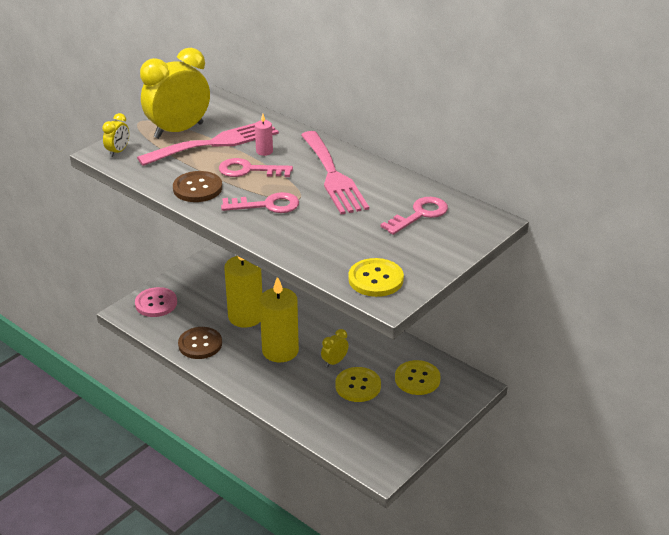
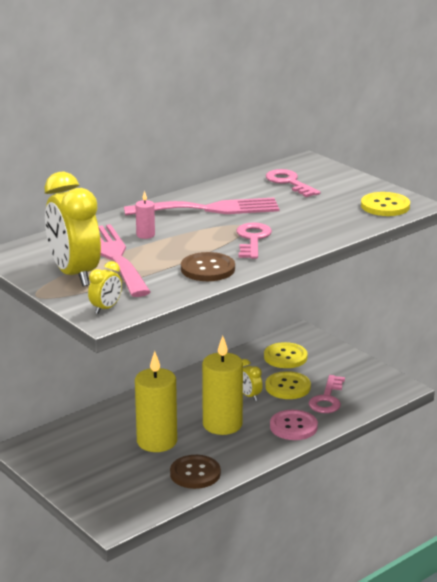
camera: 80 degrees left, 10 degrees down
yellow clock [102,113,129,157] -> yellow clock turned 90 degrees clockwise [88,261,122,314]
pink button [135,287,177,317] -> pink button moved to [270,410,318,440]
pink key [219,158,293,177] -> pink key moved to [308,375,345,413]

